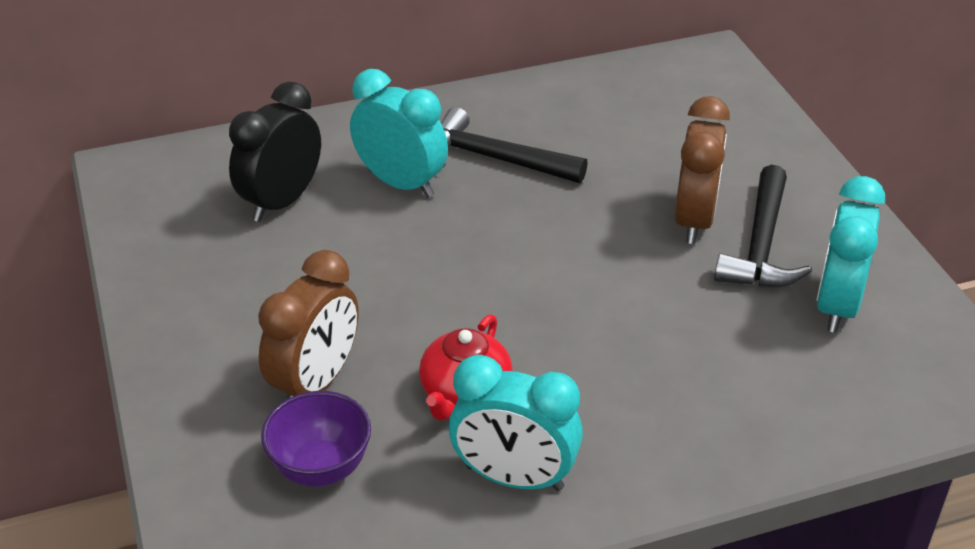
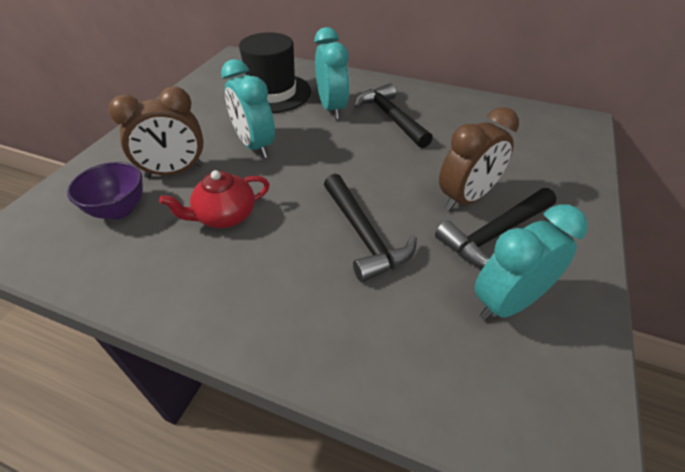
camera: 40 degrees right, 5 degrees up
black clock [229,81,321,222] -> black hat [239,32,311,113]
turquoise clock [449,355,583,491] -> turquoise clock moved to [221,59,275,158]
none -> black hammer [324,174,417,282]

